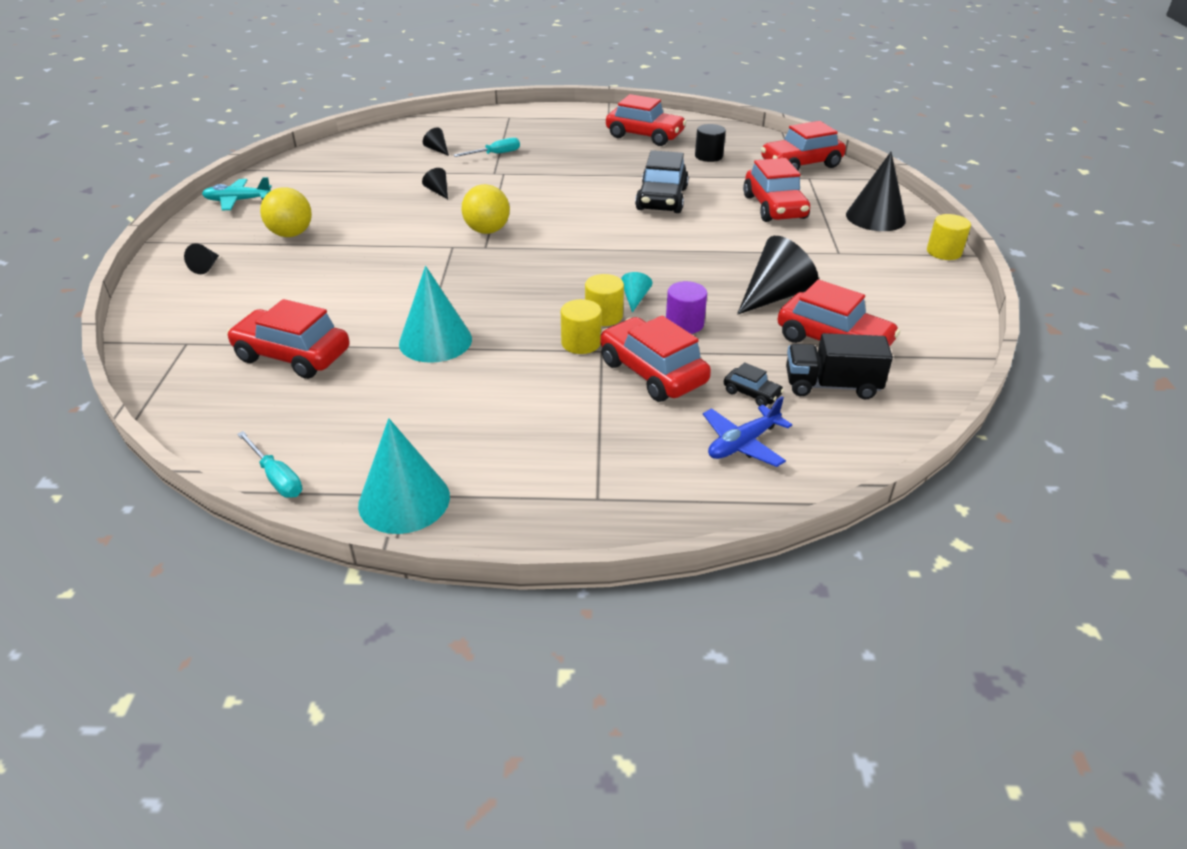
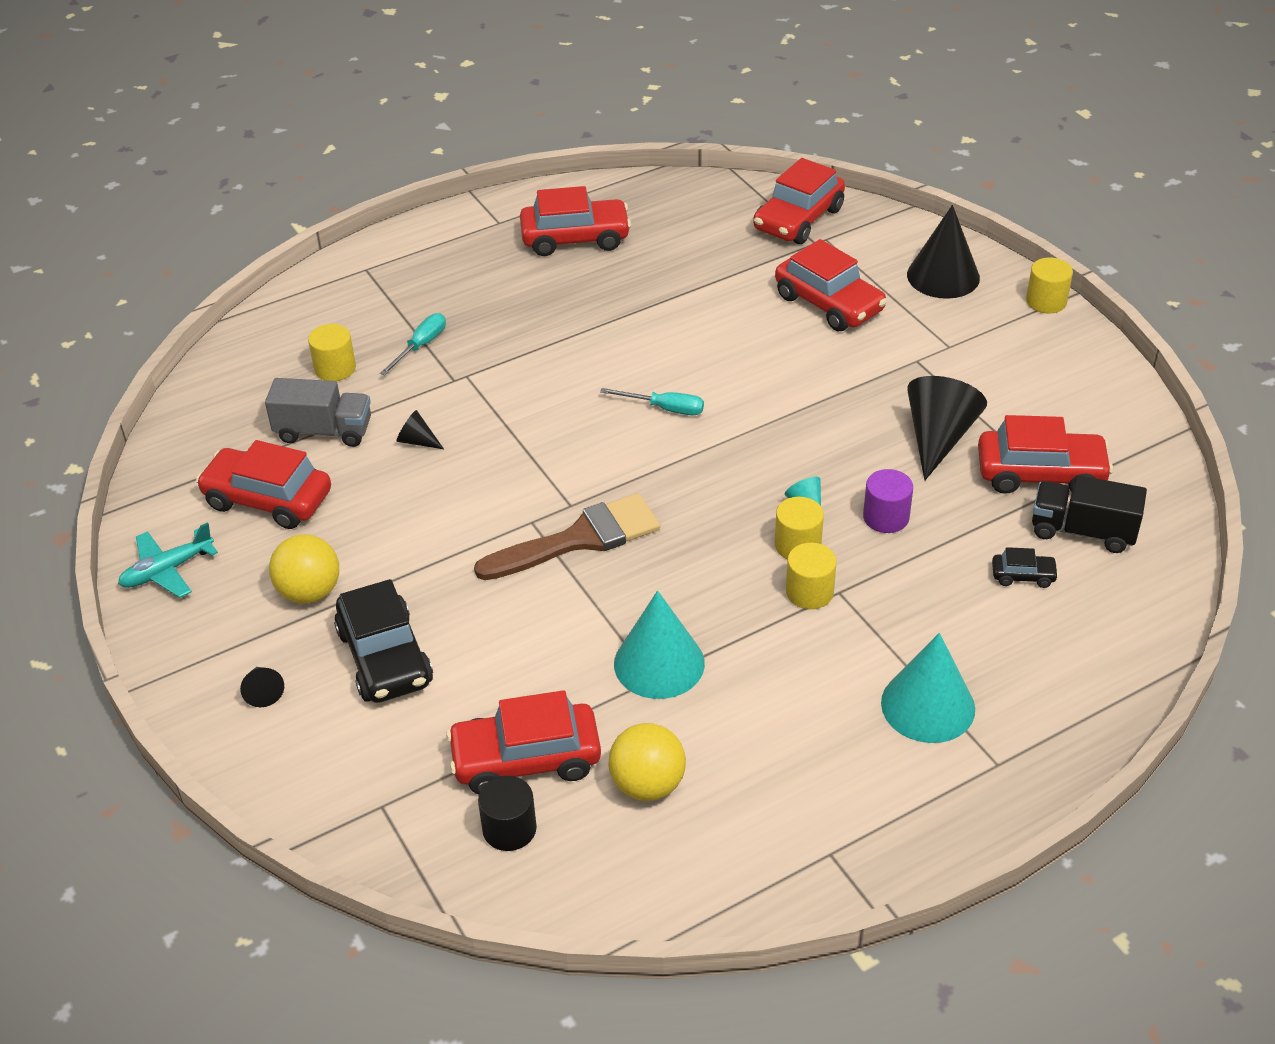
camera: 30 degrees left, 5 degrees up
turquoise screwdriver [237,431,302,498] -> turquoise screwdriver moved to [600,388,704,415]
turquoise cone [358,418,450,534] -> turquoise cone moved to [881,633,975,743]
black cone [423,127,449,156] -> yellow cylinder [308,324,356,381]
yellow ball [462,184,510,234] -> yellow ball moved to [608,723,686,801]
red car [600,316,711,402] -> red car moved to [196,440,331,529]
black car [635,150,689,213] -> black car moved to [334,579,433,703]
black cylinder [695,124,726,162] -> black cylinder moved to [478,776,537,851]
blue plane [703,396,792,467] -> none
black truck [786,333,893,399] -> black truck turned 45 degrees clockwise [1032,475,1147,553]
none -> grey truck [265,378,371,447]
none -> brown brush [474,493,660,580]

